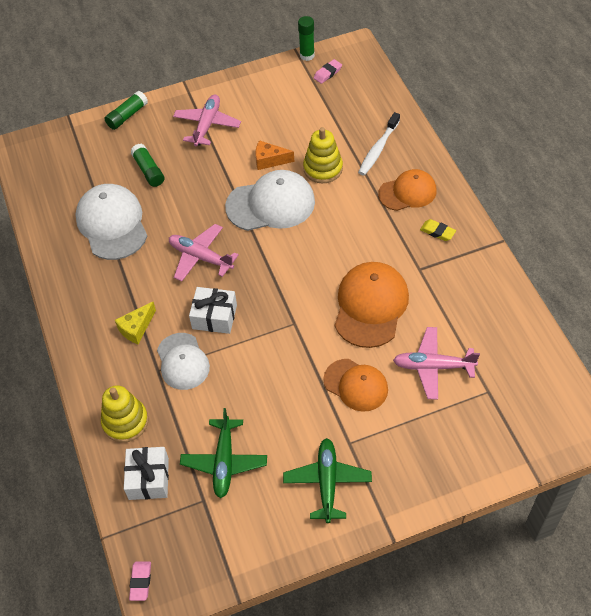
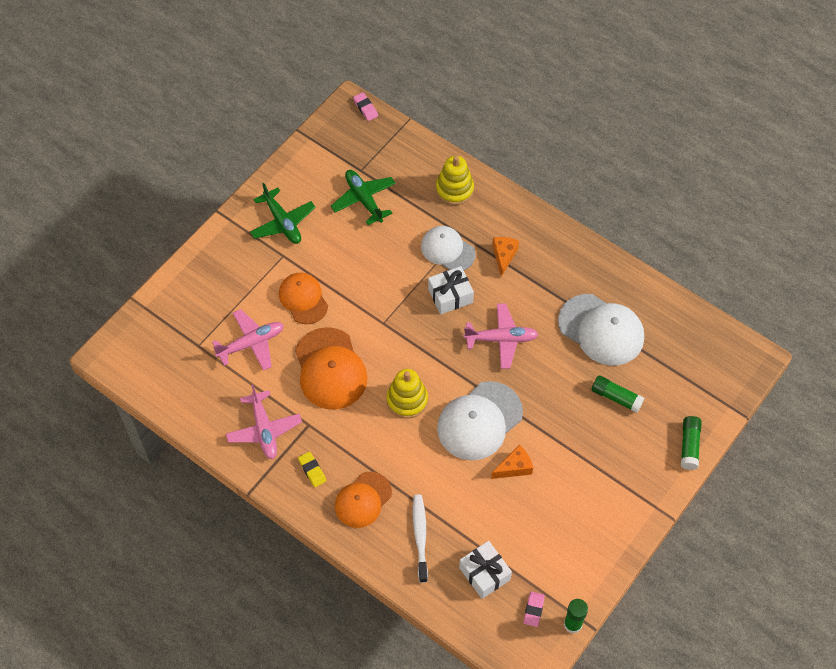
camera: 145 degrees right, 5 degrees up
yellow cheese [115,302,156,344] -> orange cheese [492,237,519,277]
white gift [124,447,169,500] -> white gift moved to [459,541,512,599]
pink plane [173,94,241,146] -> pink plane moved to [226,384,302,459]
yellow stacking toy [303,127,343,183] -> yellow stacking toy moved to [387,369,428,419]
orange cap [323,359,388,412] -> orange cap turned 60 degrees clockwise [279,273,328,324]
yellow eraser [420,219,456,241] -> yellow eraser turned 60 degrees clockwise [298,452,326,487]

